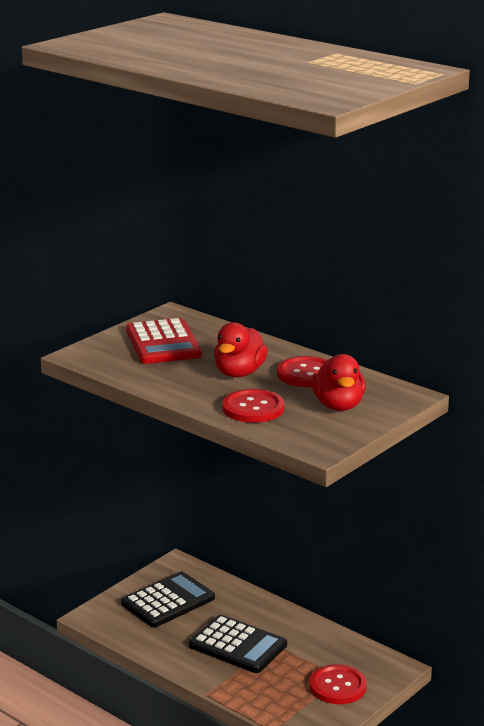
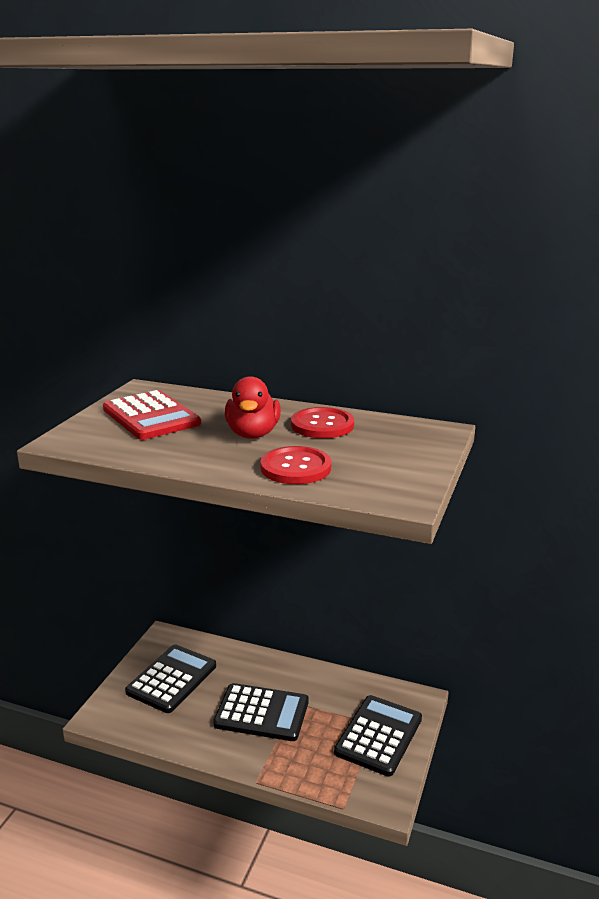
camera: 20 degrees left, 0 degrees up
red button [310,664,367,704] -> black calculator [334,695,422,777]
red duck [311,354,365,411] -> none

